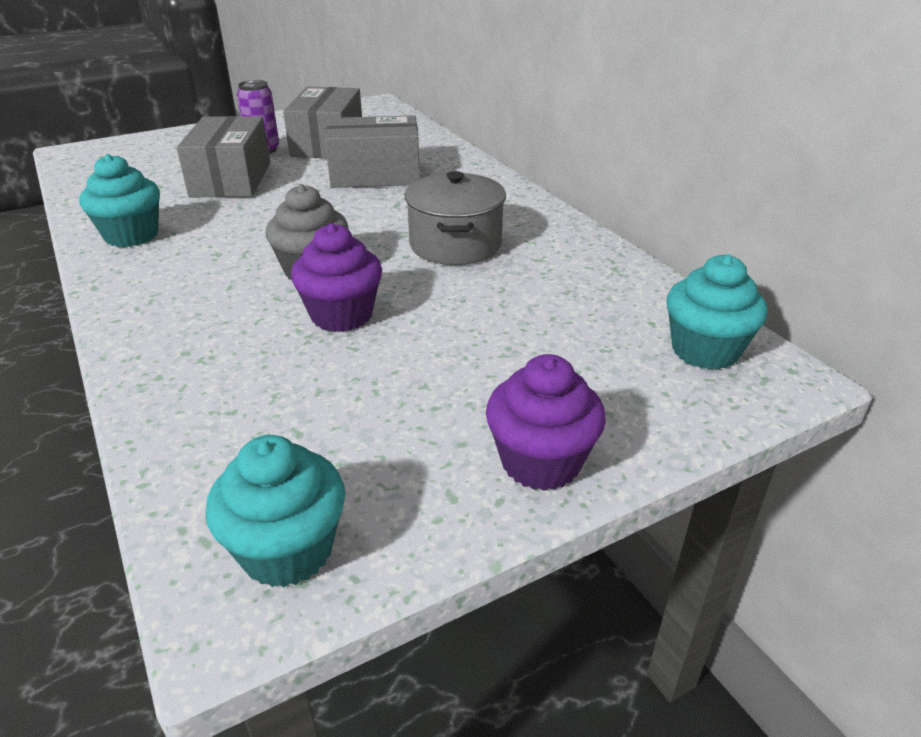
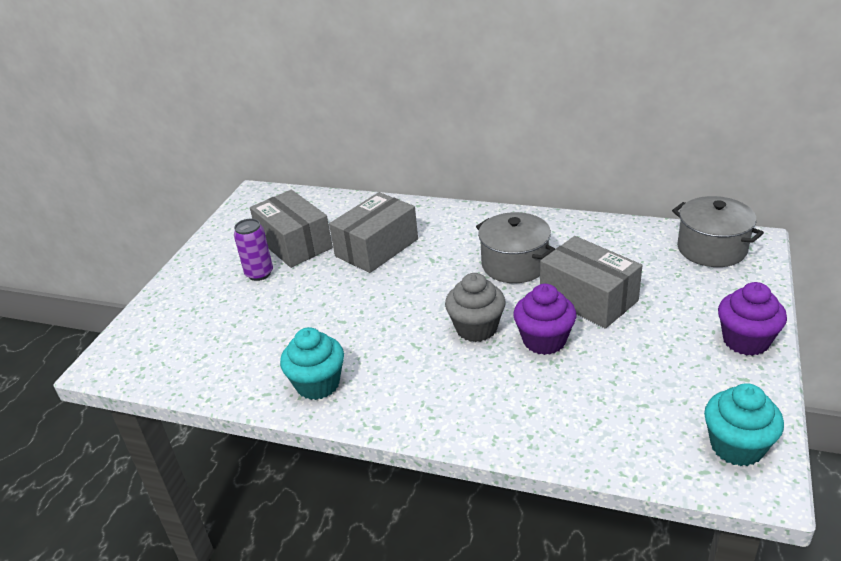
camera: 40 degrees left, 0 degrees up
grey box [177,116,270,197] -> grey box moved to [540,236,642,329]
turquoise cupcake [667,254,768,370] -> grey pot [672,196,764,267]

